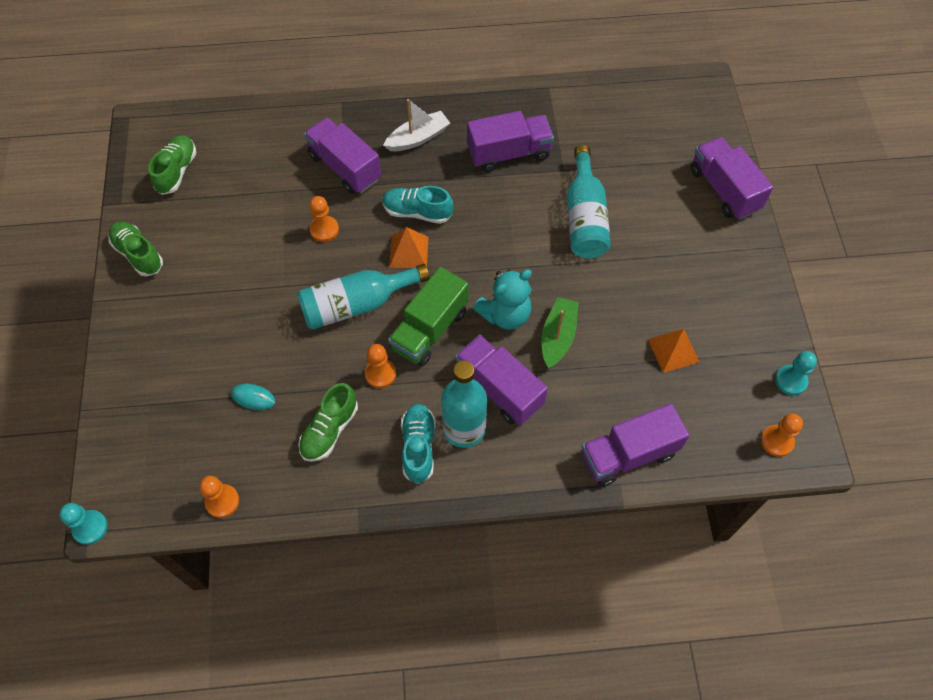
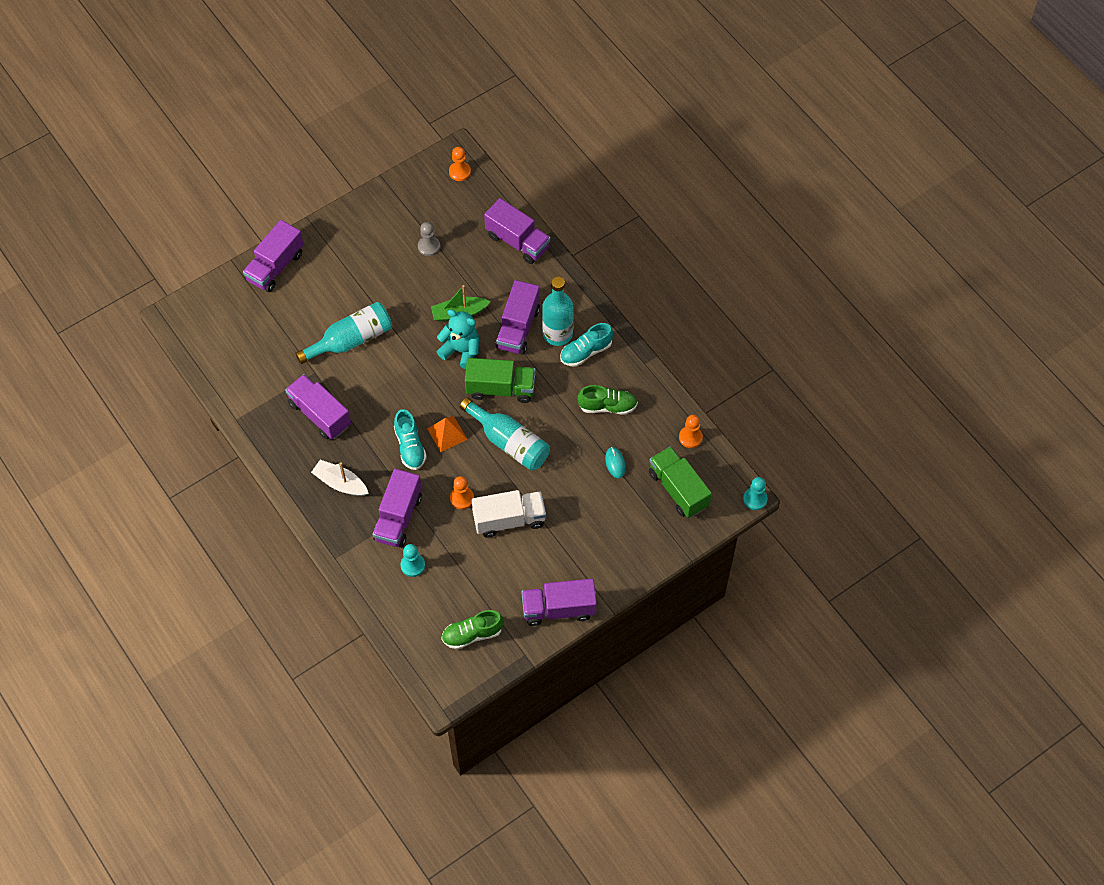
camera: 120 degrees left, 0 degrees up
green shoe [108,222,163,276] -> purple truck [521,579,597,626]
orange pawn [365,344,396,388] -> none
orange pyramid [648,329,699,373] -> grey pawn [418,222,440,256]
turquoise pawn [775,351,817,395] -> turquoise pawn moved to [400,544,425,577]
none -> white truck [472,490,546,538]
none -> green truck [649,446,712,518]

